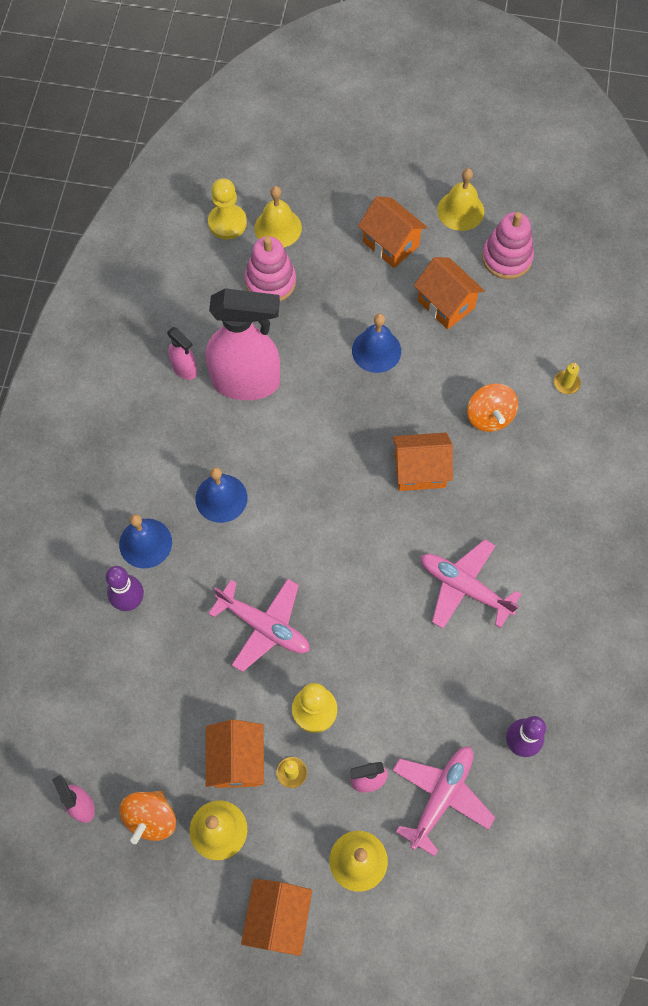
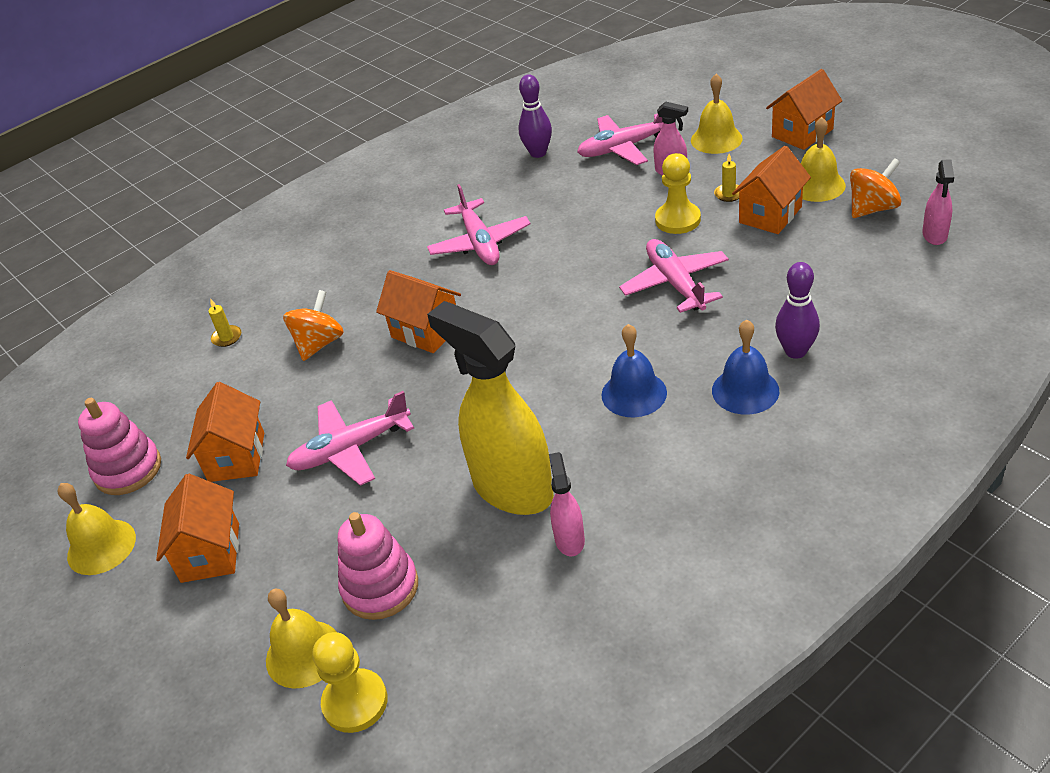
camera: 135 degrees left, 25 degrees down
pink spray bottle [206,288,280,400] -> yellow spray bottle [427,301,554,515]
blue bell [352,313,401,373] -> pink plane [286,391,414,486]

